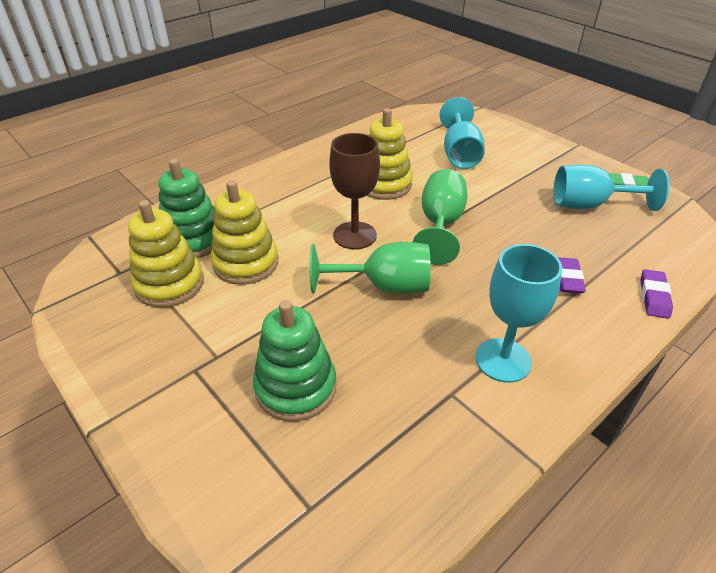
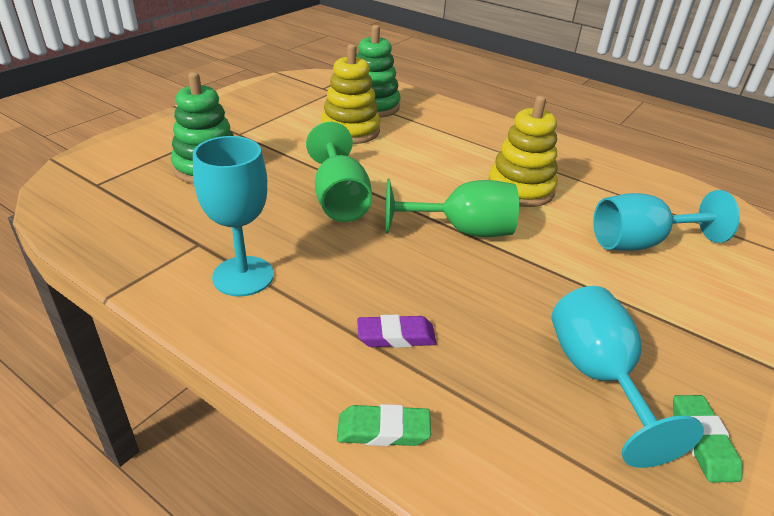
camera: 75 degrees right, 5 degrees down
yellow stacking toy [128,200,204,308] -> none
brown goblet [329,133,380,249] -> none
purple eraser [640,269,673,319] -> green eraser [337,404,431,446]

